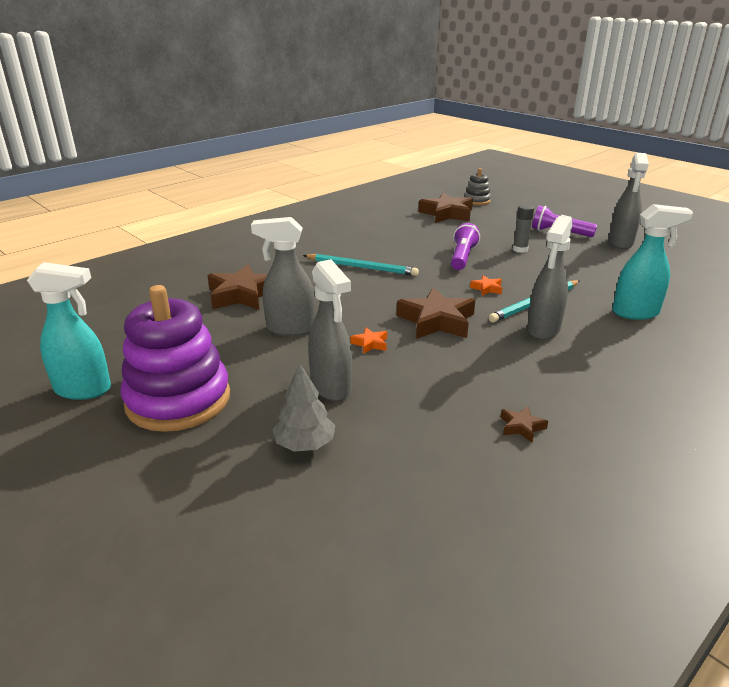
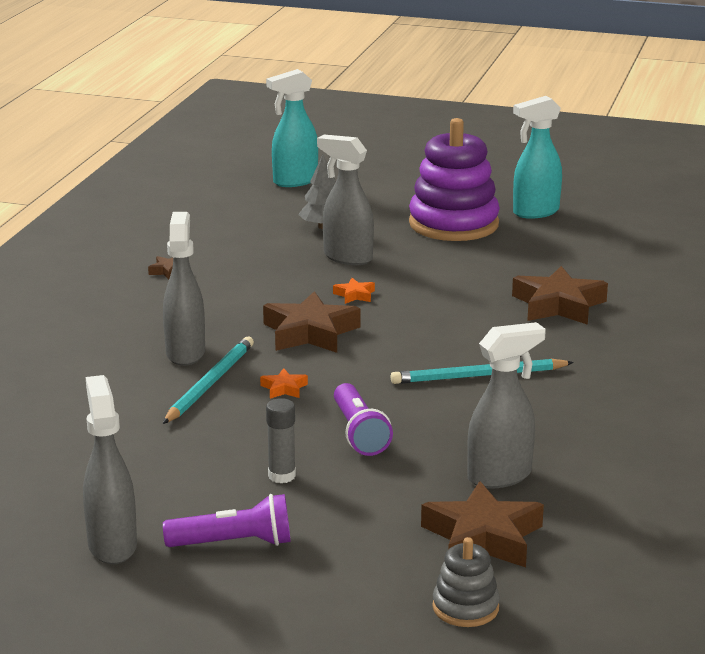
camera: 150 degrees right, 5 degrees down
grey spray bottle [251,217,315,336] -> grey spray bottle moved to [467,322,546,489]
turquoise spray bottle [612,204,693,320] -> turquoise spray bottle moved to [266,69,318,187]

